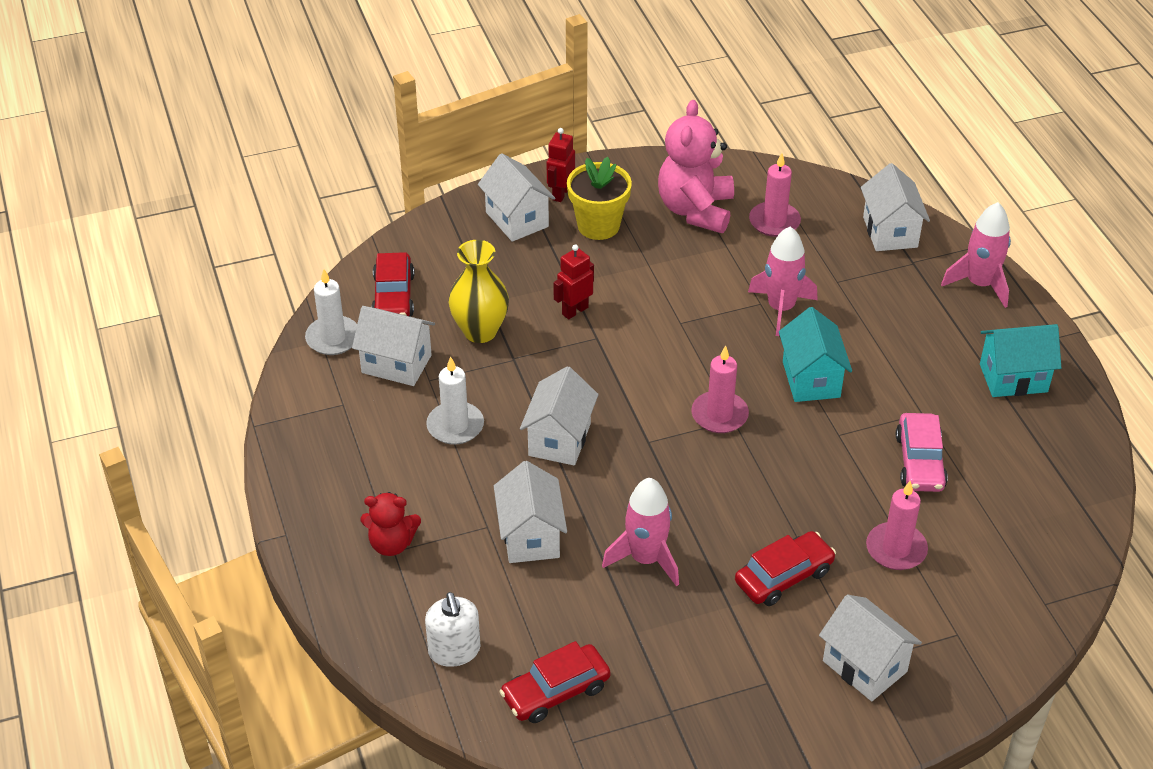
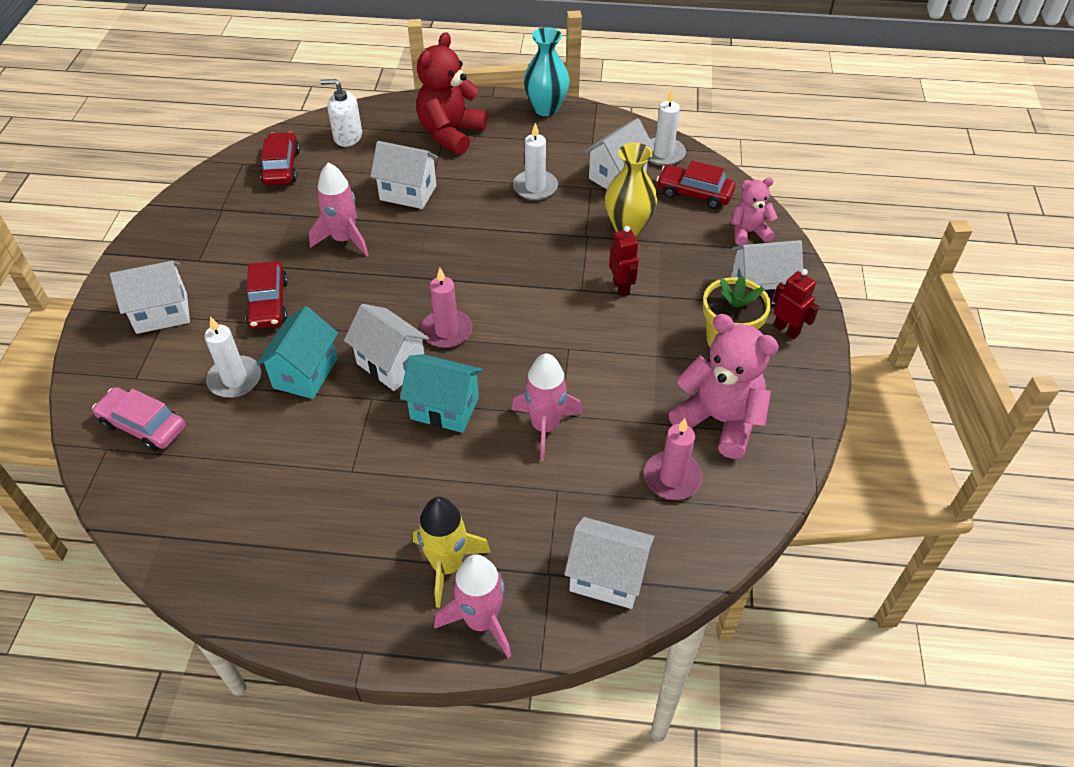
camera: 115 degrees right, 5 degrees up
red teddy bear [361,492,421,556] -> red teddy bear [416,32,488,155], size x1.74
white house [520,366,599,466] -> white house moved to [344,304,429,391]
pink candle [866,481,928,570] -> white candle [204,316,261,398]
pink car [896,413,948,492] -> pink car moved to [92,387,186,451]
turquoise house [980,324,1061,397] -> turquoise house moved to [257,306,338,399]
none -> yellow rocket [413,497,491,608]
none -> turquoise vase [523,27,570,116]
none -> pink teddy bear [731,177,778,246]

